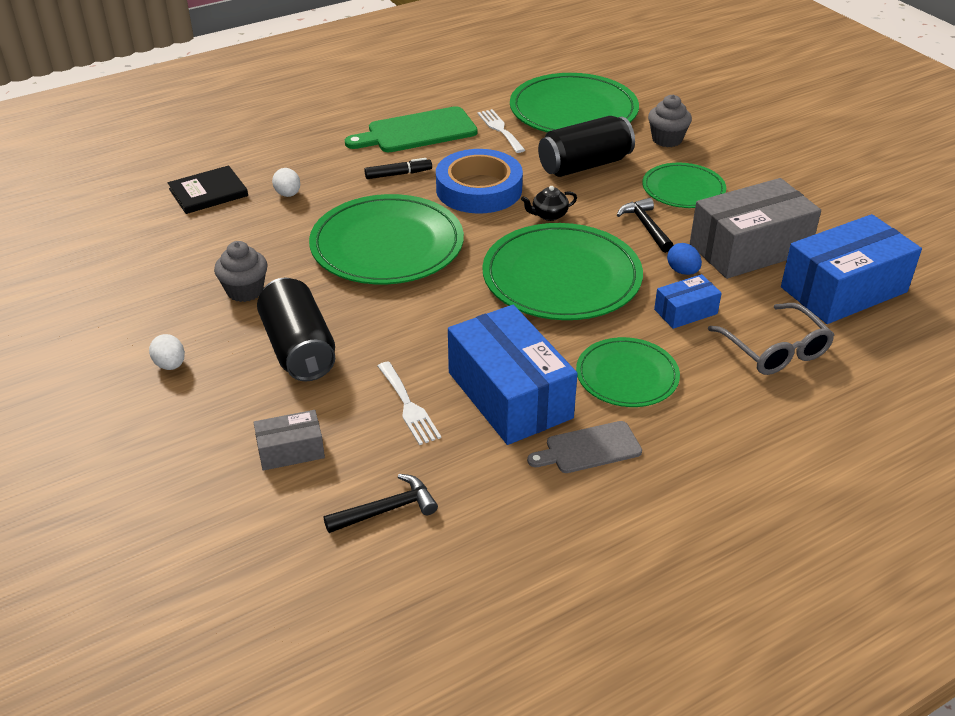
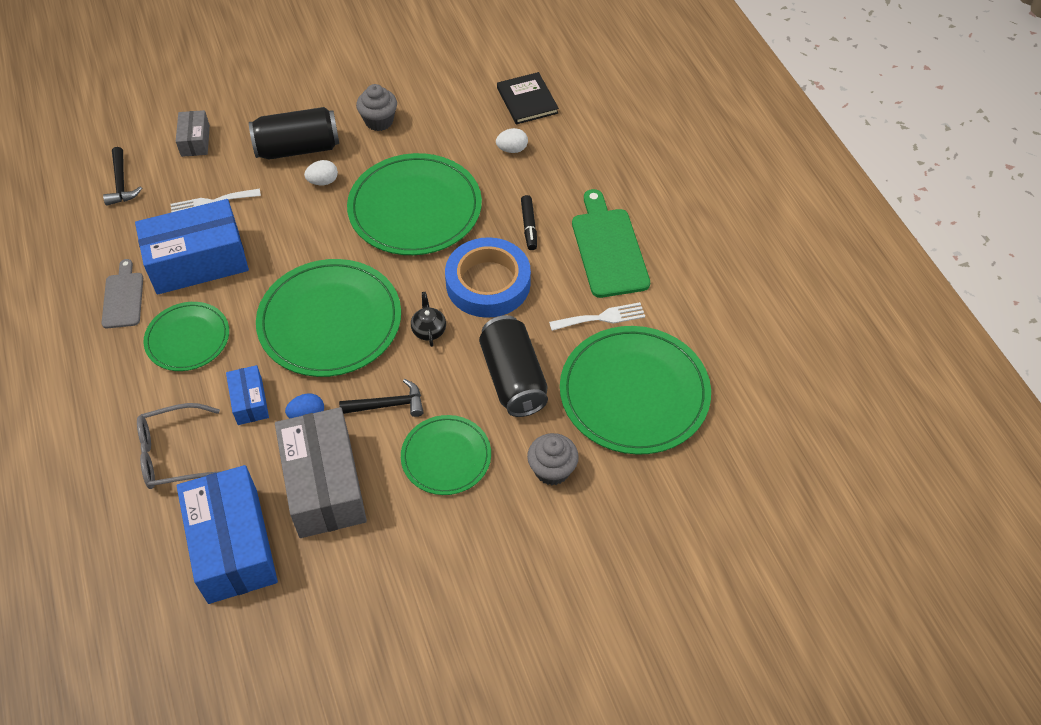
camera: 100 degrees right, 15 degrees up
white egg [149,334,185,370] -> white egg moved to [304,160,338,185]

